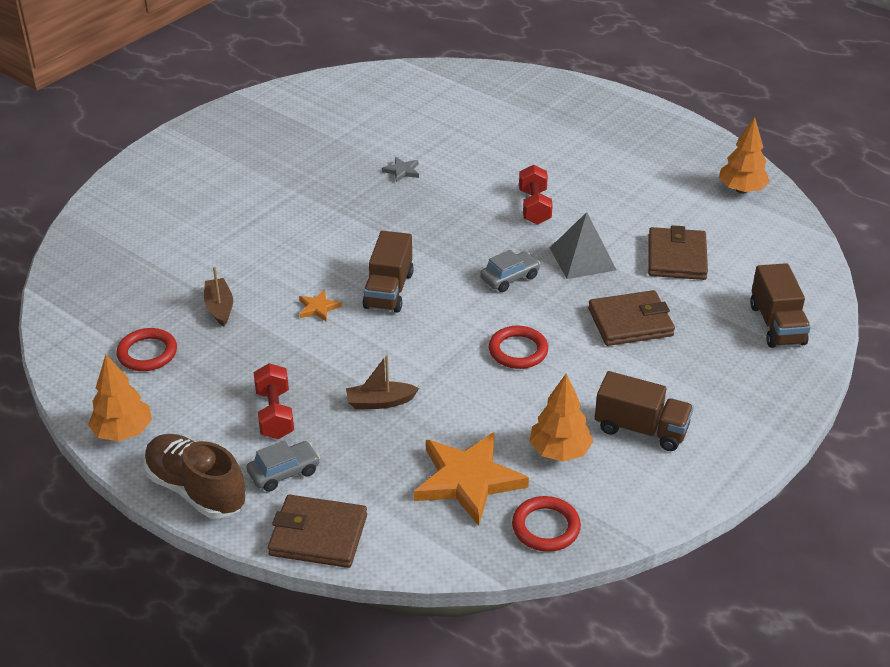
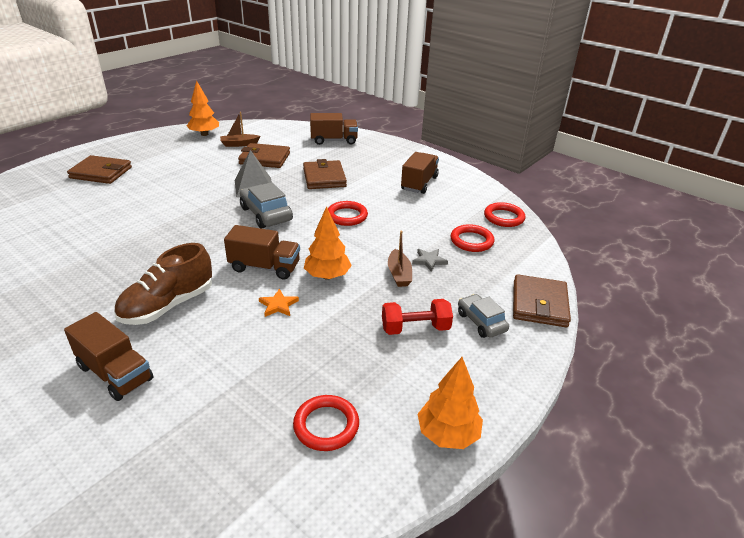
camera: 90 degrees left, 5 degrees down
brown shoe [144,434,246,519] -> brown shoe moved to [114,243,212,325]
brown boat [204,267,233,327] -> brown boat moved to [220,112,260,147]
grey star [382,157,419,183] -> grey star moved to [412,249,448,272]
orange star [414,432,529,526] -> red ring [451,224,494,252]
grey car [480,250,540,292] -> grey car [240,182,293,229], size x1.52
red dumbbell [519,165,553,225] -> none
orange tree [529,373,593,462] -> orange tree moved to [304,206,352,280]
none -> brown truck [64,312,153,401]
none -> brown wallet [67,155,132,184]

